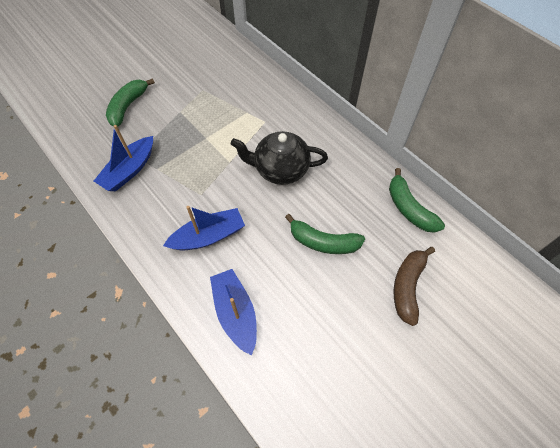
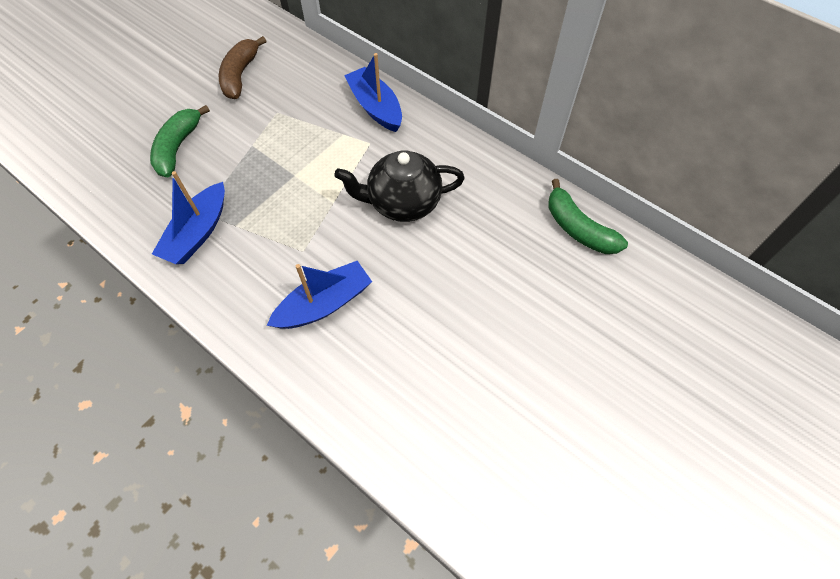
camera: 10 degrees left, 0 degrees up
blue boat [210,269,257,355] -> blue boat moved to [344,53,402,132]
green banana [285,214,365,254] -> none
brown banana [394,247,435,326] -> brown banana moved to [219,36,266,99]

